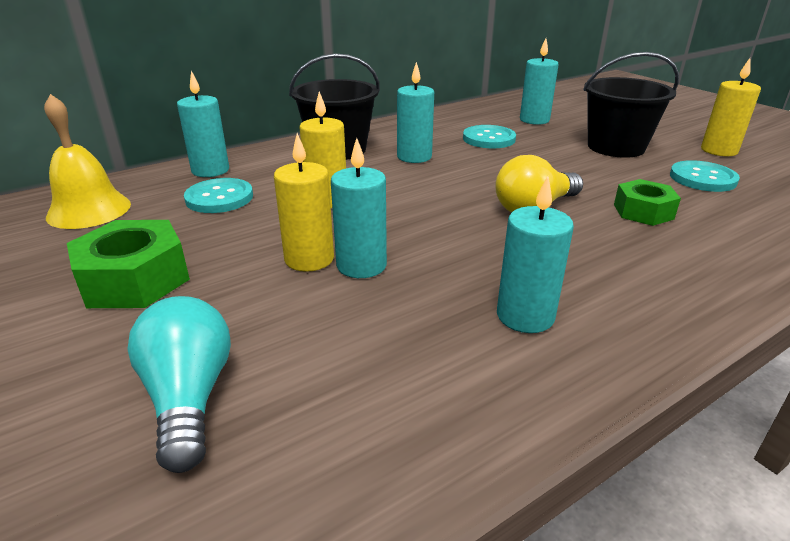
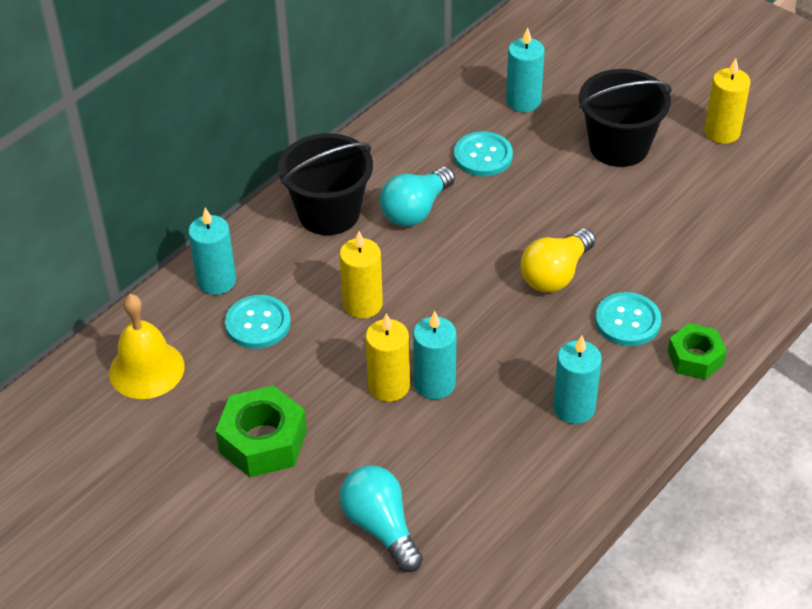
camera: 15 degrees left, 15 degrees up
turquoise candle [397,62,434,163] -> turquoise light bulb [380,166,455,227]
green nut [614,179,681,226] -> green nut moved to [668,323,727,380]
turquoise button [670,160,740,192] -> turquoise button moved to [595,292,661,346]

